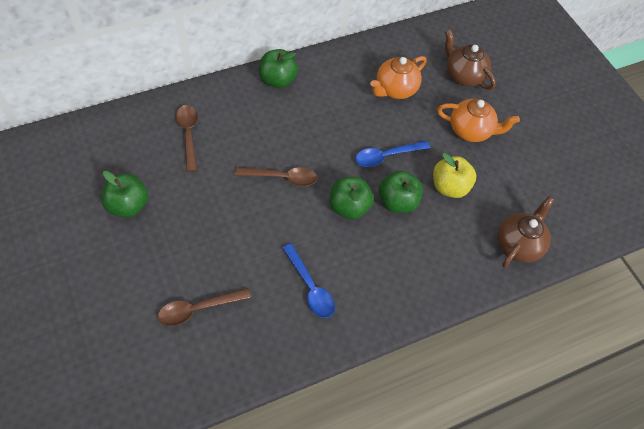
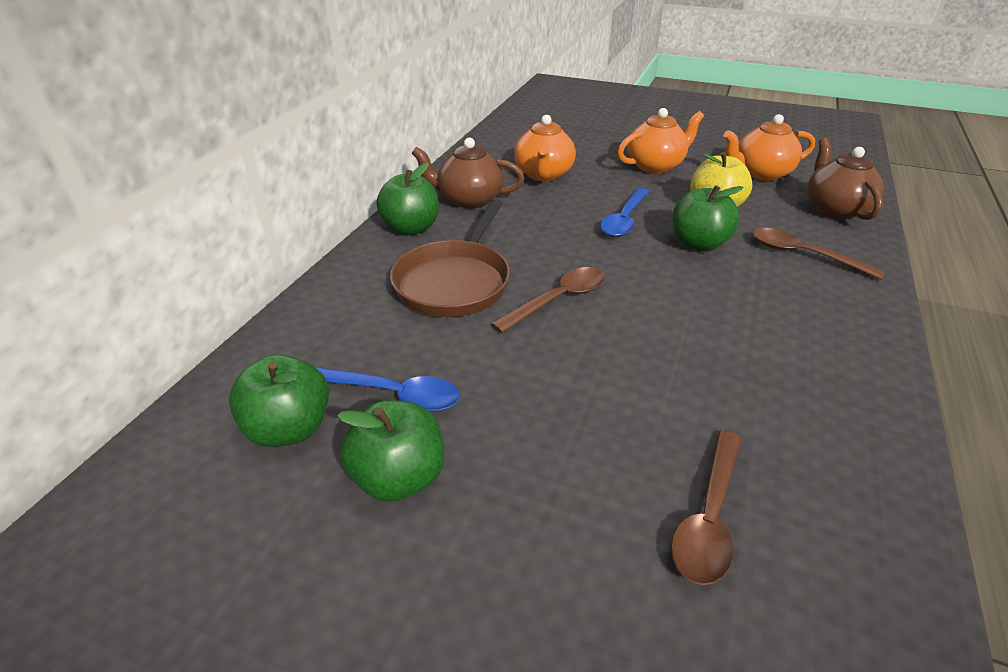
camera: 40 degrees left, 20 degrees down
brown spoon [176,105,198,172] -> brown spoon moved to [753,228,885,280]
blue spoon [283,243,335,318] -> blue spoon moved to [315,367,460,412]
green apple [330,177,374,220] -> green apple moved to [229,355,329,447]
brown teapot [445,29,496,90] -> brown teapot moved to [411,138,524,208]
none -> brown pan [390,199,510,317]
none -> orange teapot [724,114,815,181]

